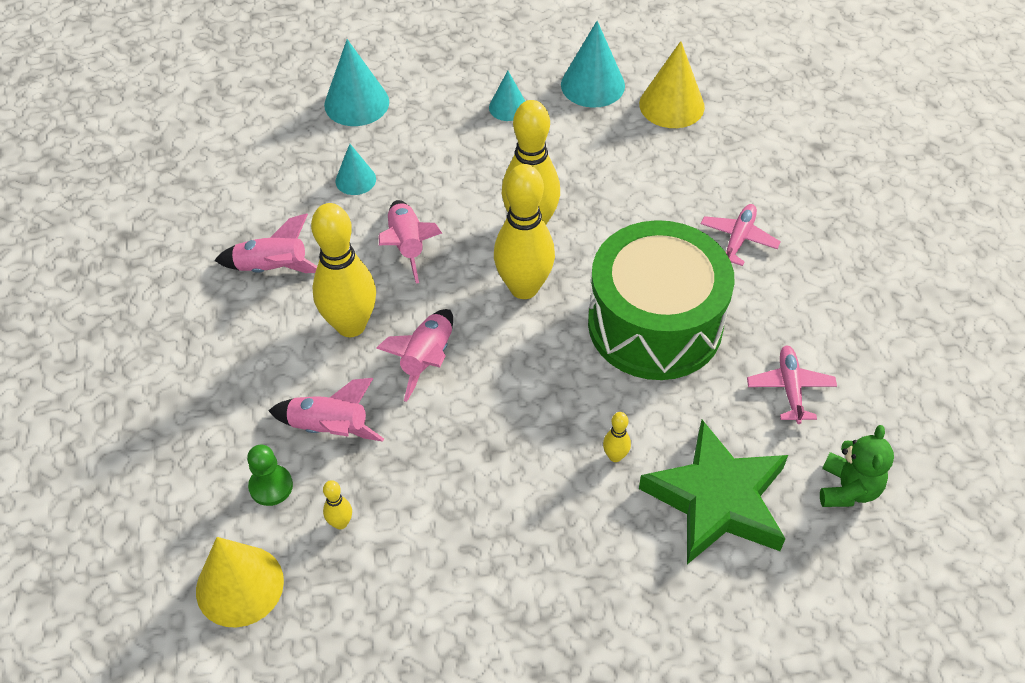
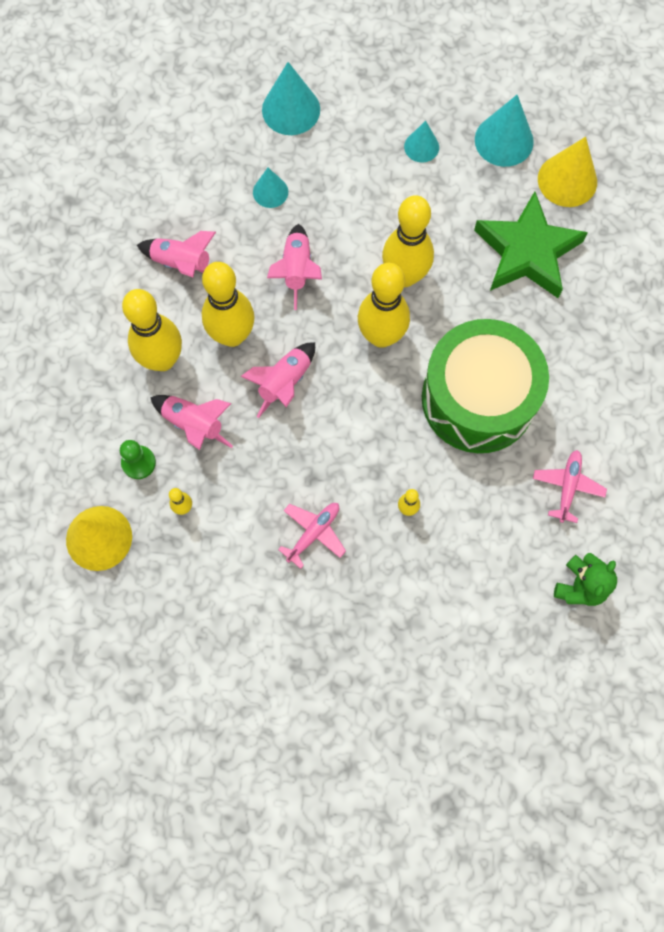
camera: 15 degrees right, 20 degrees up
green star [639,420,788,564] -> green star moved to [474,191,588,298]
pink plane [701,204,781,266] -> pink plane moved to [278,503,346,569]
none -> yellow bowling pin [122,289,182,371]

